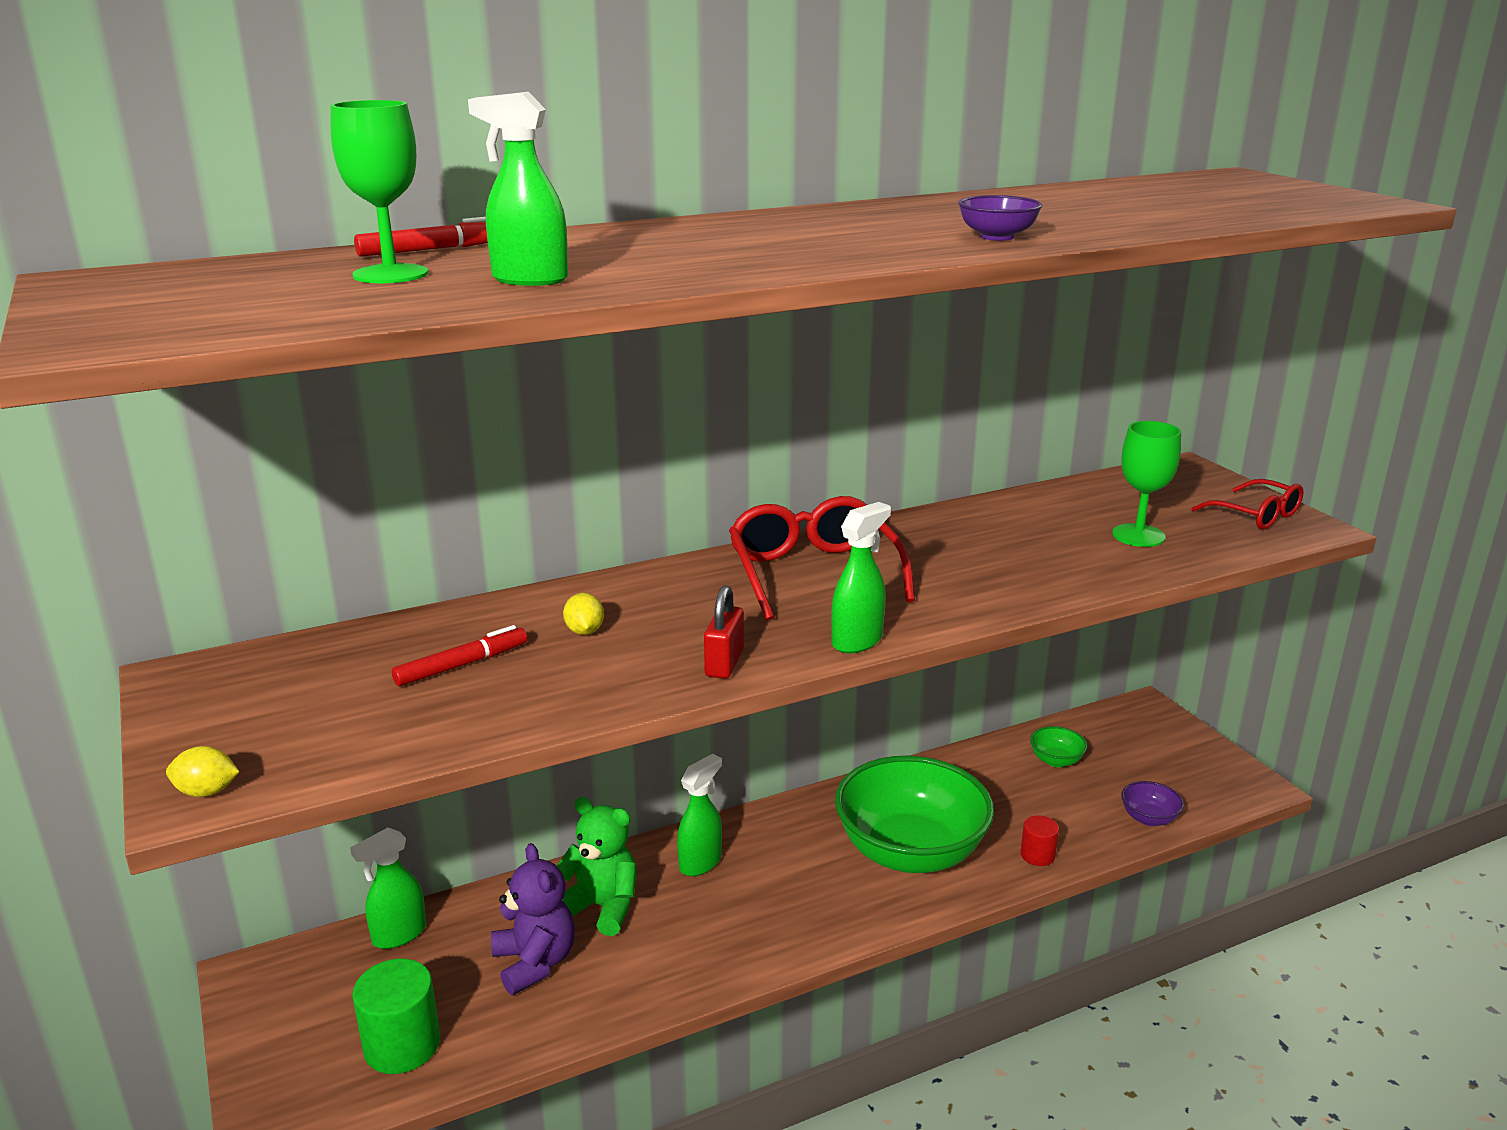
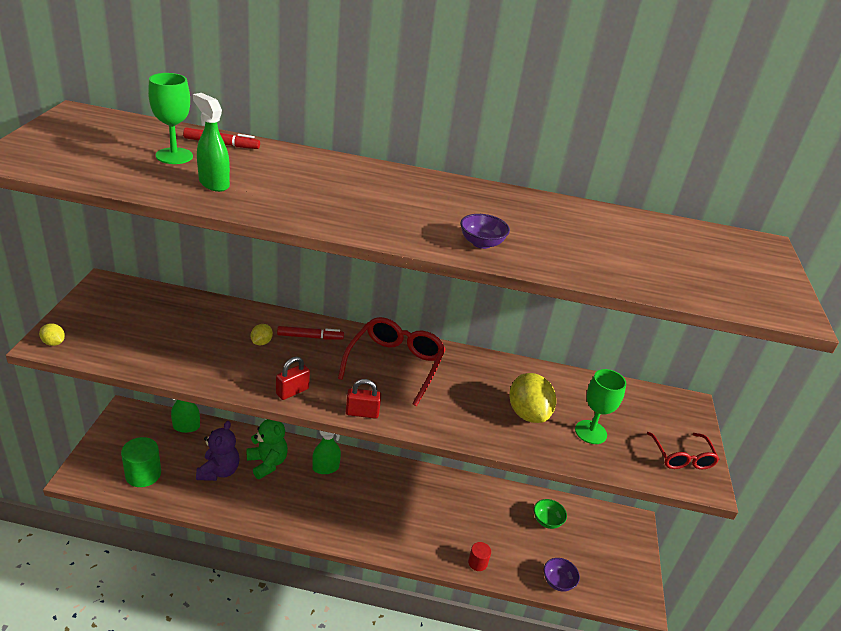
camera: 30 degrees right, 10 degrees up
red marker [392,625,527,686] -> red marker moved to [277,326,344,340]
green spray bottle [831,502,891,653] -> red padlock [346,379,381,419]
green bowl [835,756,994,873] -> none
none -> yellow lemon [510,373,556,423]

